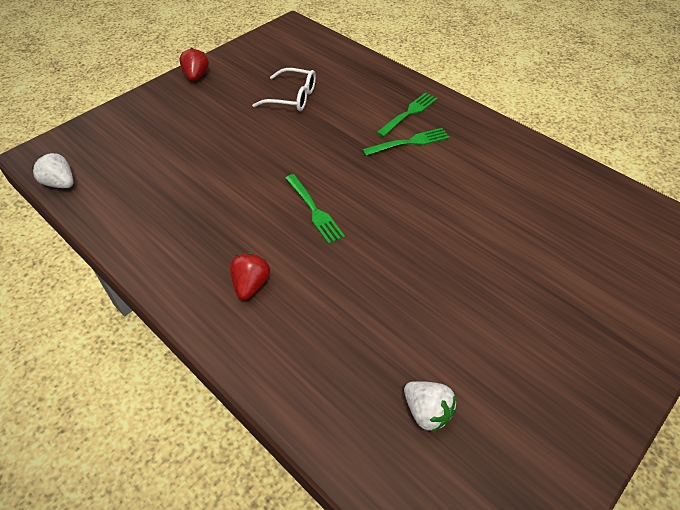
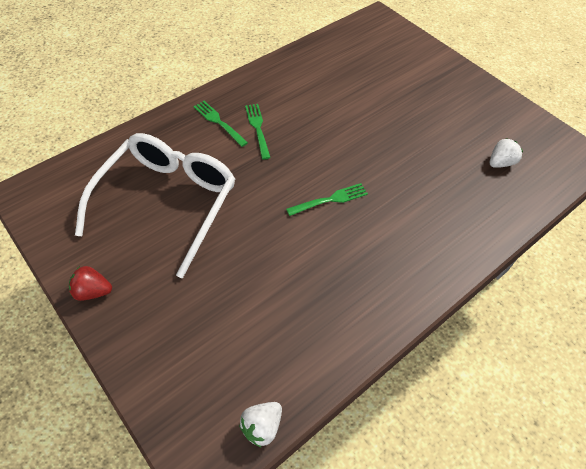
camera: 85 degrees left, 5 degrees up
red strawberry [230,253,270,300] -> none
white glasses [252,68,316,111] -> white glasses [75,133,235,278], size x2.12

